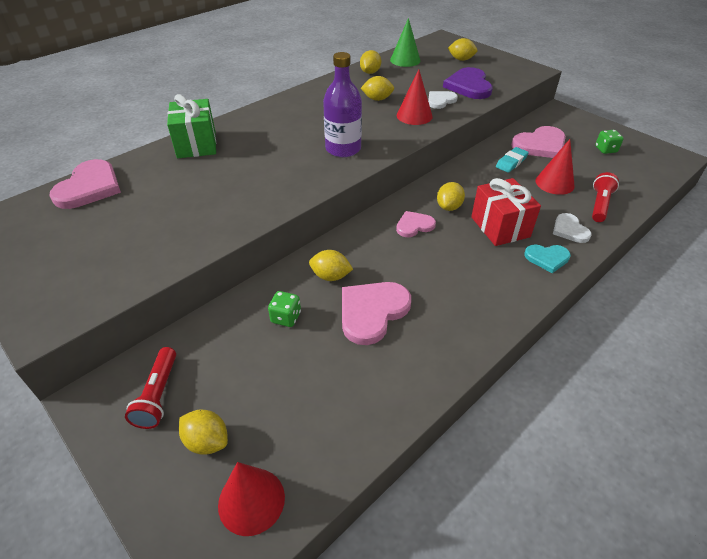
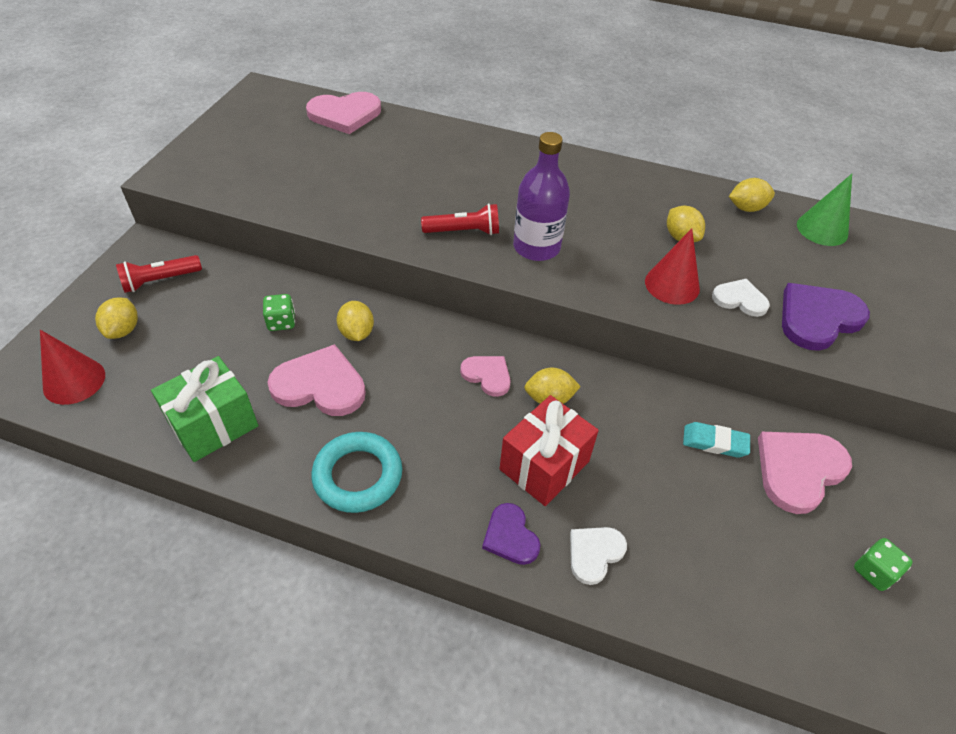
camera: 60 degrees right, 5 degrees up
green gift [167,94,216,158] -> green gift moved to [151,356,259,462]
yellow lemon [448,38,477,61] -> none
pink heart [511,126,566,158] -> pink heart turned 105 degrees clockwise [758,432,852,514]
turquoise heart [524,244,571,273] -> purple heart [482,503,540,565]
red cone [536,139,575,195] -> none
red flashlight [592,172,619,222] -> red flashlight moved to [421,203,499,235]
none -> turquoise ring [311,432,402,513]

